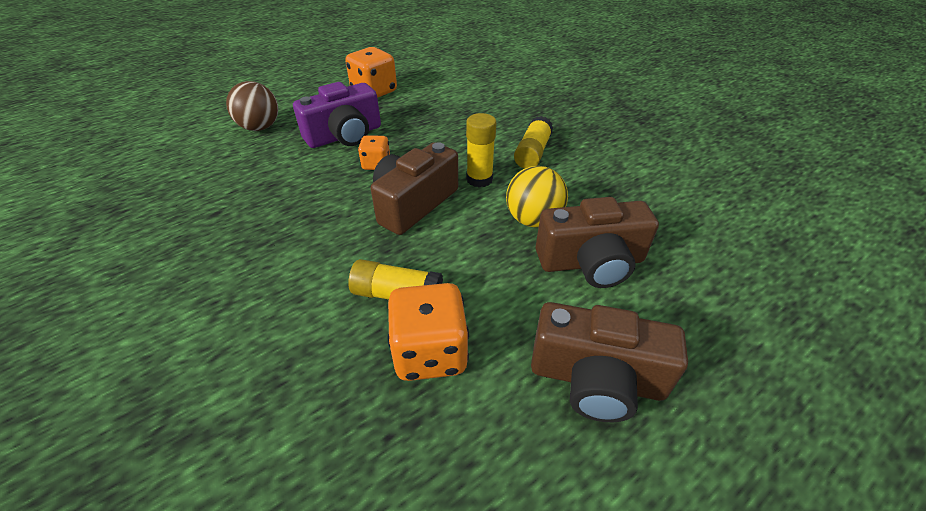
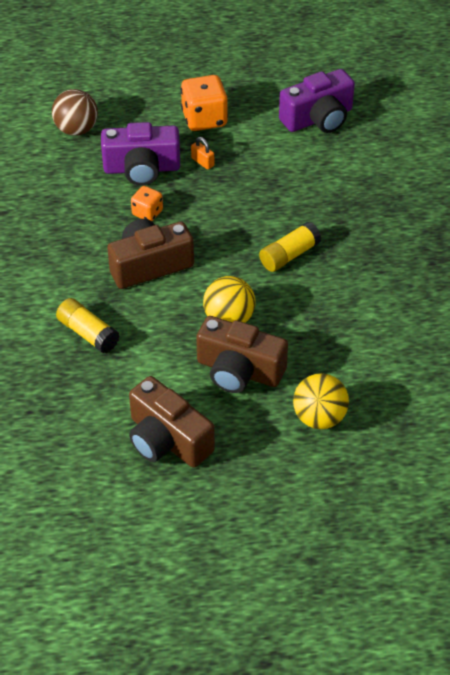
camera: 30 degrees right, 5 degrees up
orange dice [388,283,469,381] -> none
yellow glue stick [466,113,496,188] -> none
none -> orange padlock [191,137,214,170]
none -> purple camera [279,69,355,133]
none -> yellow ball [293,373,349,429]

